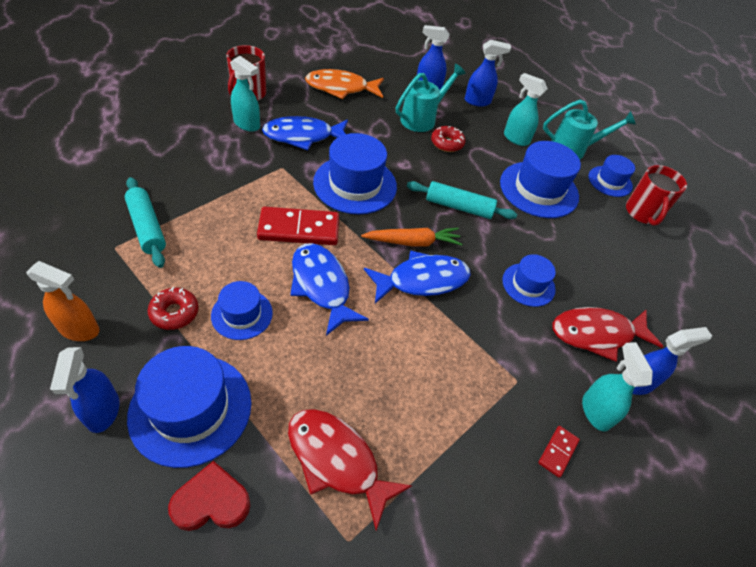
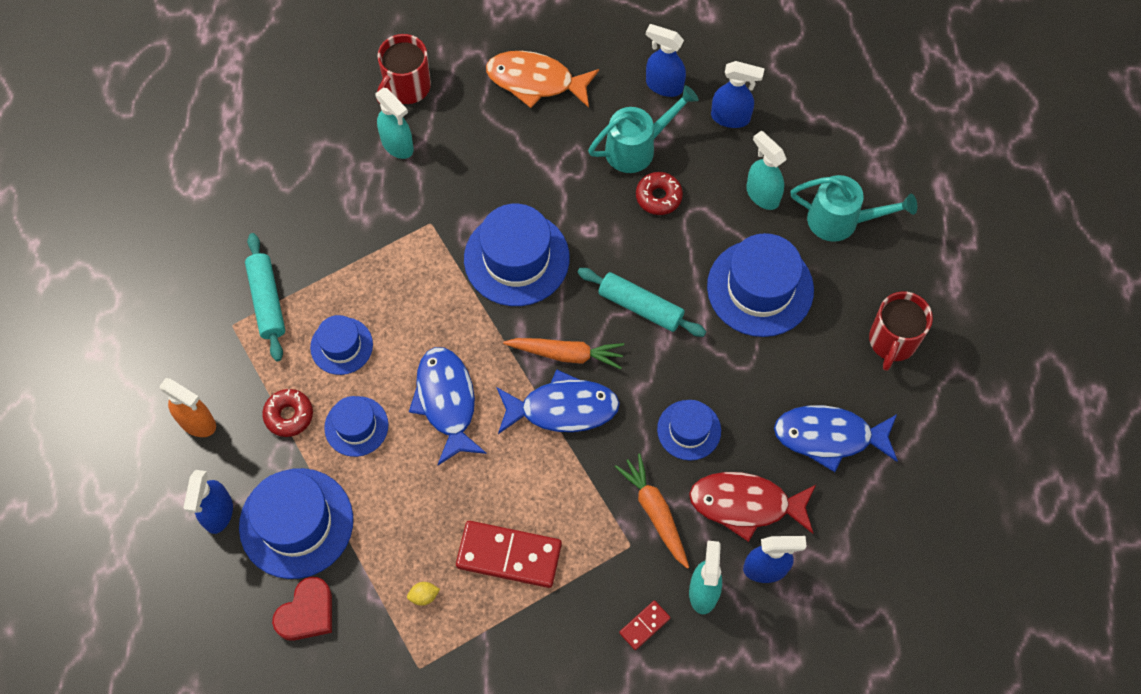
camera: 20 degrees right, 15 degrees up
red heart [168,461,251,531] -> red heart turned 120 degrees clockwise [272,577,332,641]
red domino [257,207,339,245] -> red domino moved to [456,521,562,588]
blue fish [262,116,348,150] -> blue fish moved to [774,405,898,472]
red fish [288,409,413,530] -> yellow lemon [407,582,440,606]
blue hat [589,155,635,197] -> blue hat moved to [310,315,373,375]
none -> orange carrot [615,453,689,569]

